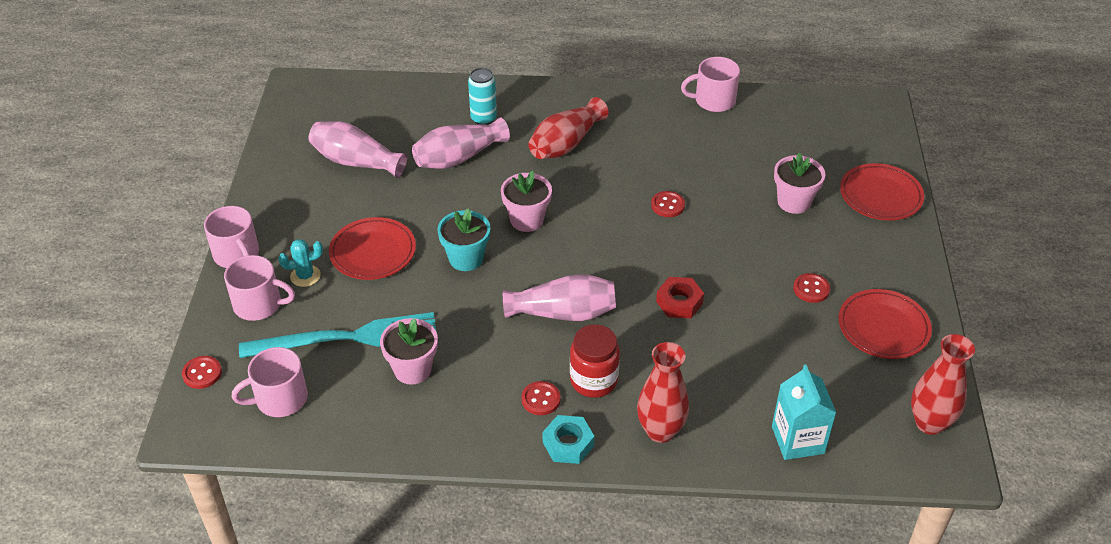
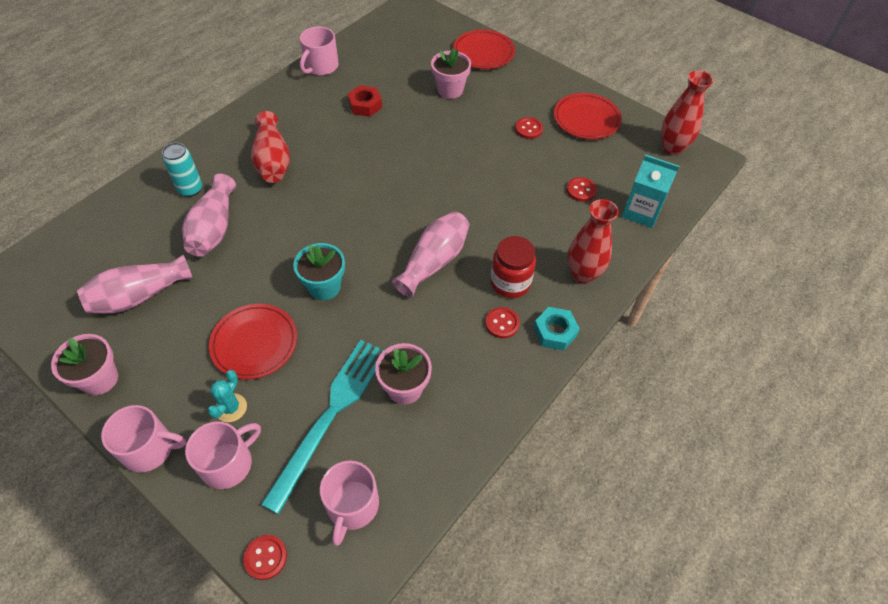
camera: 55 degrees left, 10 degrees up
pink flower pot [501,171,552,232] -> pink flower pot moved to [51,334,118,395]
red button [651,191,685,217] -> red button moved to [567,177,597,202]
red nut [656,277,704,318] -> red nut moved to [347,85,382,117]

